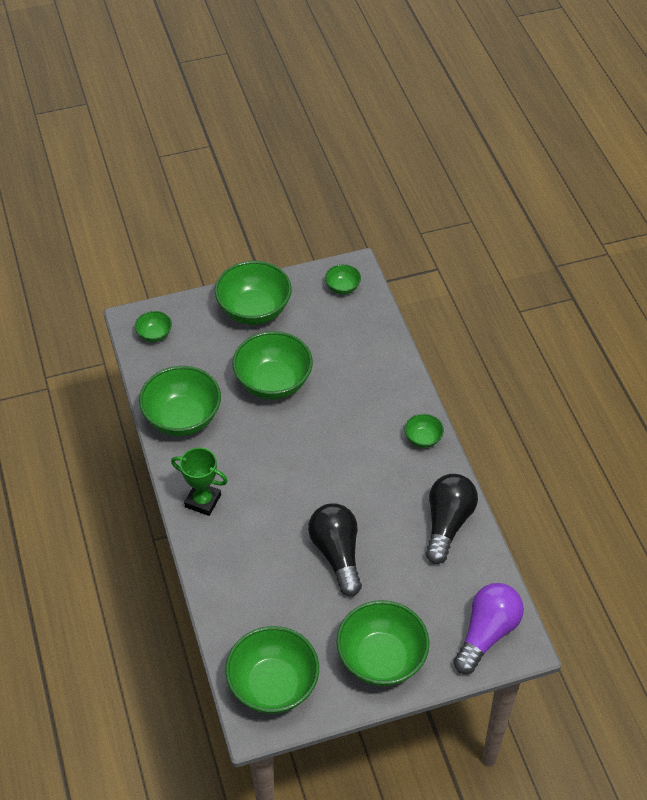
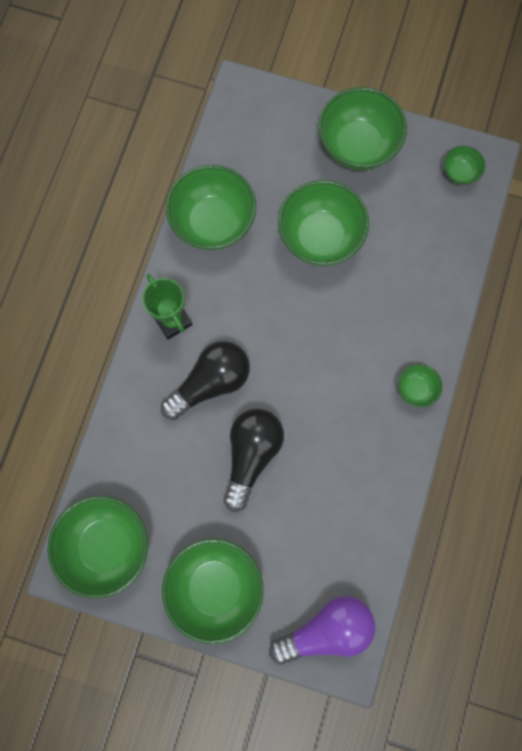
camera: 35 degrees right, 25 degrees up
green bowl [135,311,172,342] -> none
black light bulb [426,474,478,564] -> black light bulb moved to [161,341,250,420]

